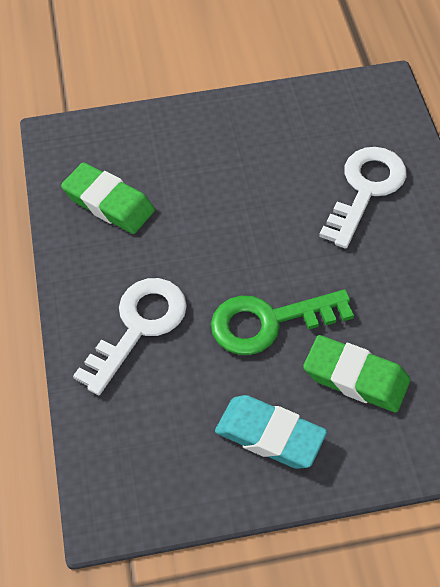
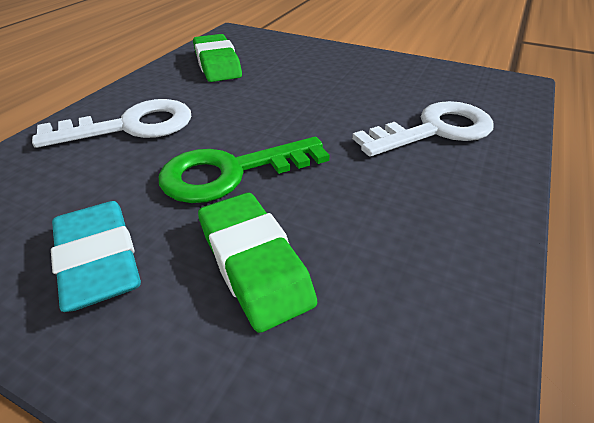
camera: 35 degrees right, 15 degrees down
green key [211,290,354,355] -> green key turned 45 degrees counterclockwise [159,137,330,203]

